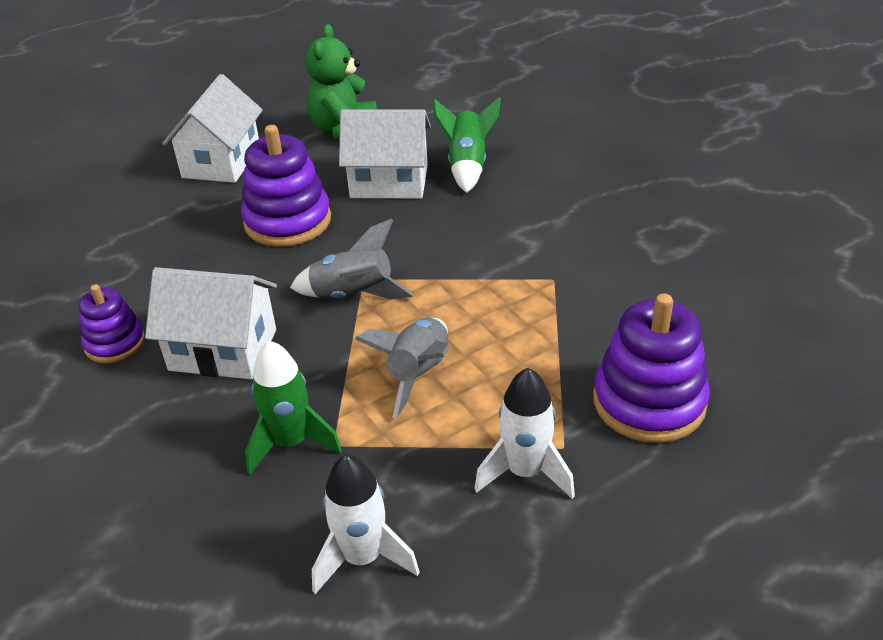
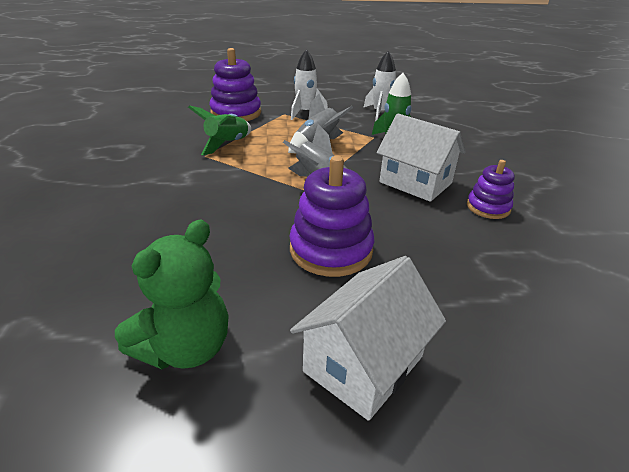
camera: 155 degrees left, 5 degrees down
white house [339,109,431,199] -> none
green rocket [433,97,501,193] -> green rocket moved to [188,105,251,155]

